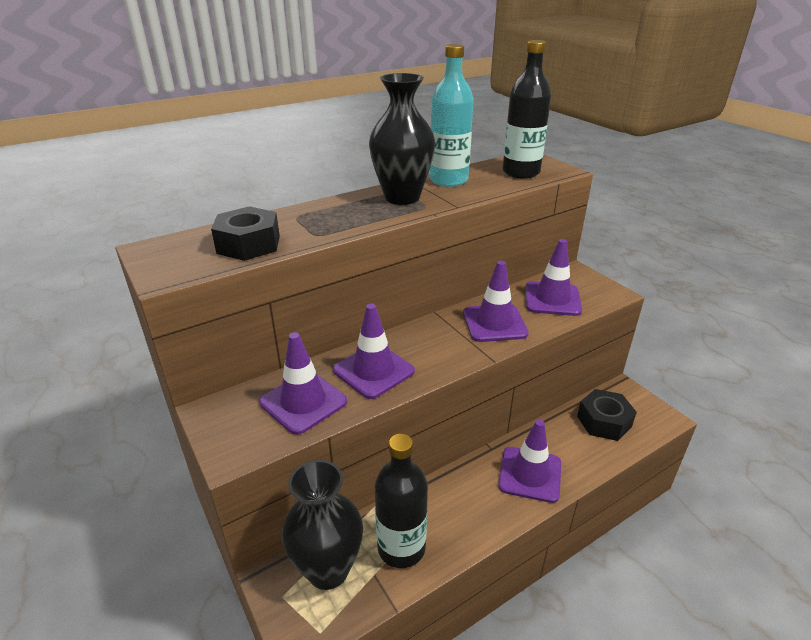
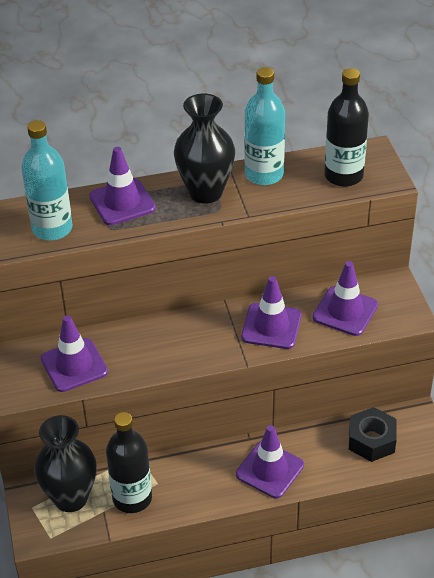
camera: 20 degrees right, 10 degrees up
black nut [211,206,280,261] -> turquoise bottle [21,120,72,241]
purple traffic cone [333,304,415,399] -> purple traffic cone moved to [89,147,156,225]

